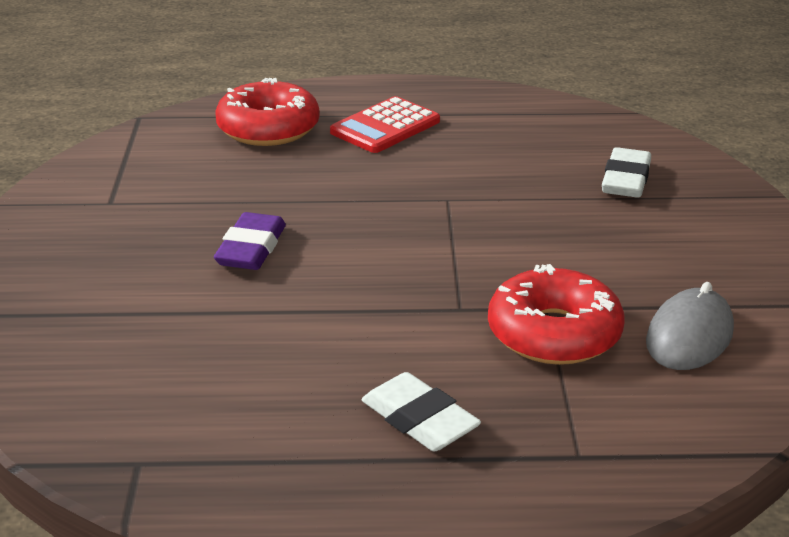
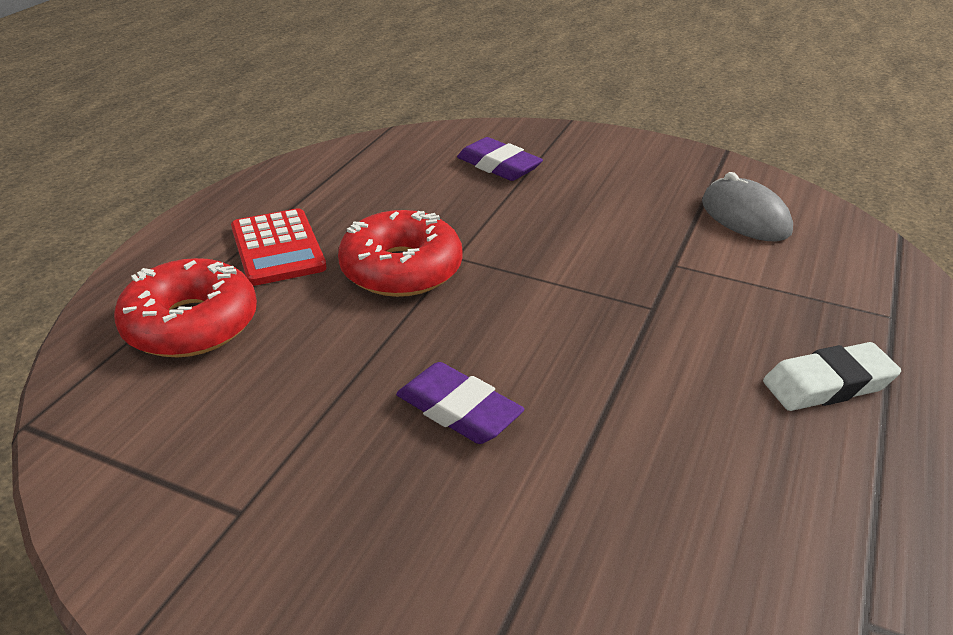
camera: 65 degrees left, 5 degrees up
red donut [488,264,625,365] -> red donut moved to [338,210,463,297]
white eraser [602,147,651,198] -> purple eraser [457,137,543,181]

